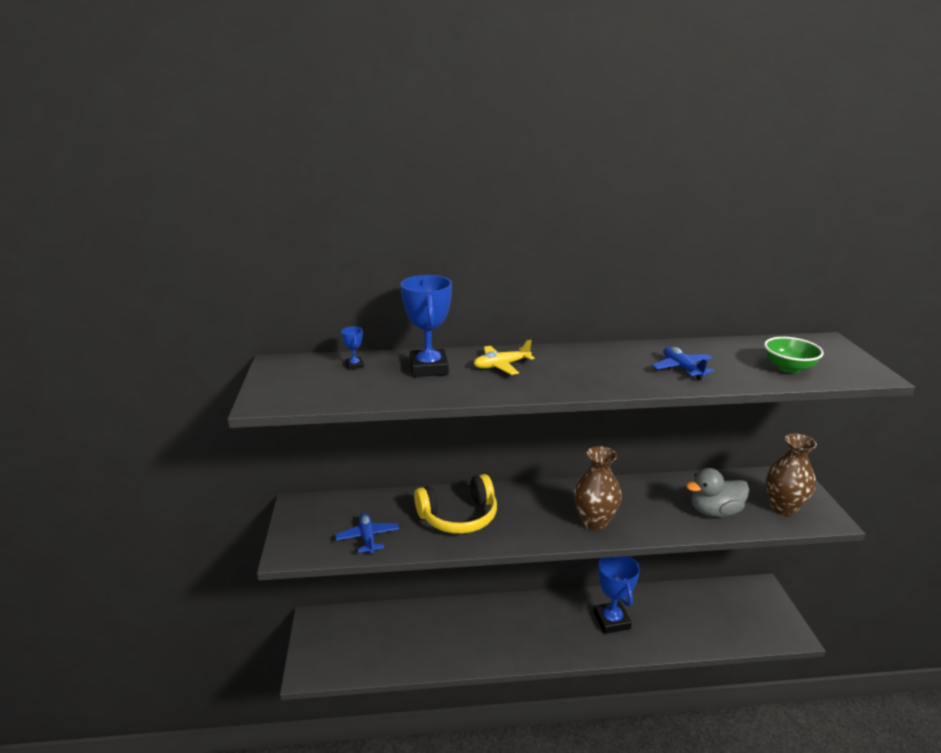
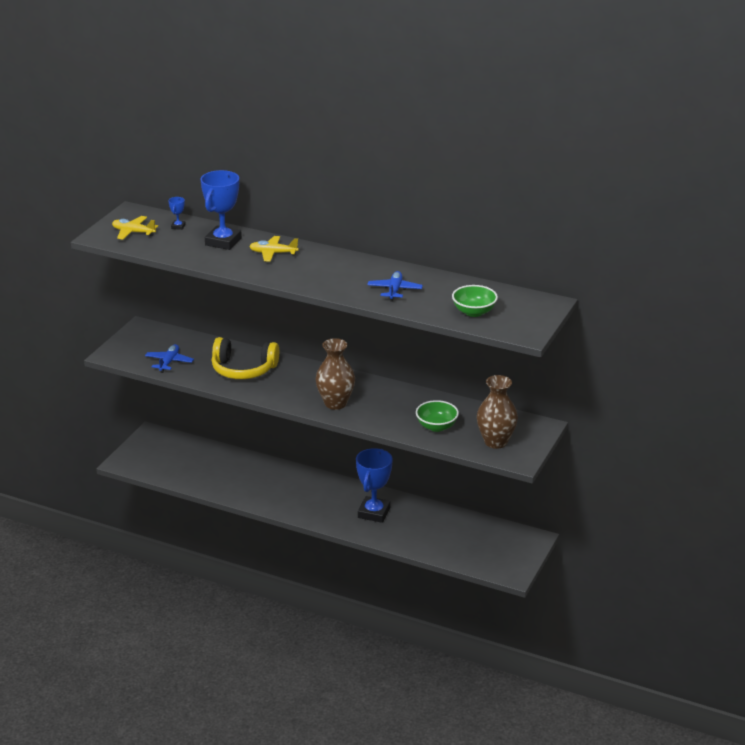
camera: 30 degrees right, 5 degrees up
grey duck [686,468,749,517] -> green bowl [416,400,459,432]
none -> yellow plane [112,216,158,240]

